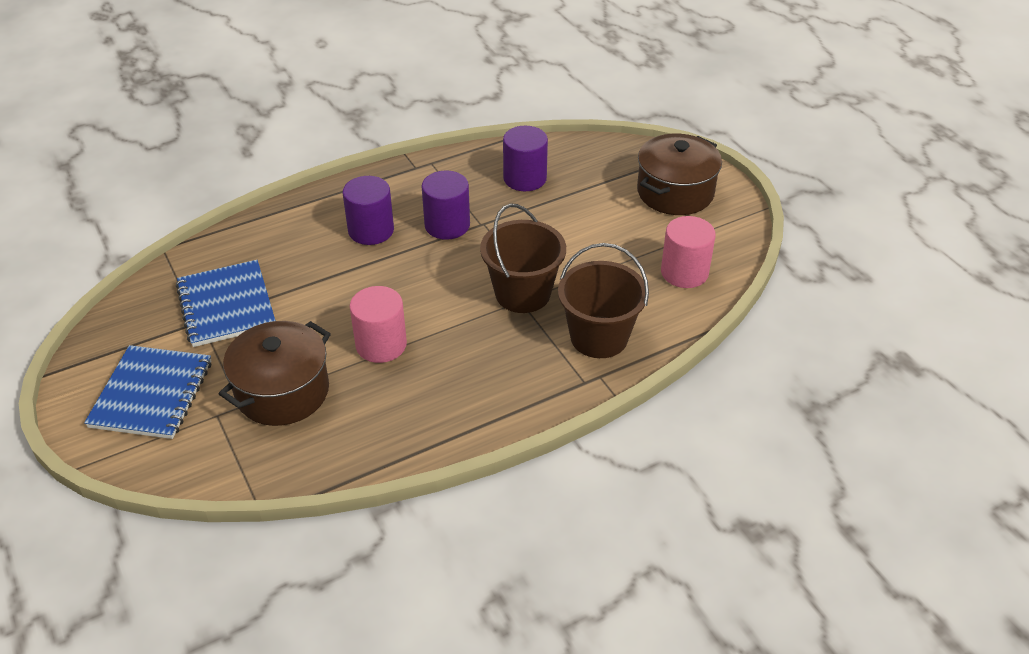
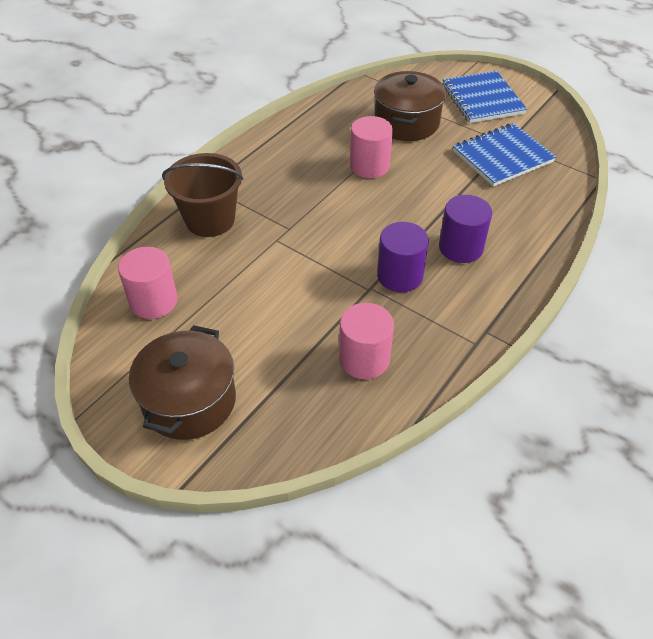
camera: 155 degrees right, 5 degrees up
blue notebook [176,260,276,347] -> blue notebook turned 75 degrees counterclockwise [453,123,556,187]
brown bucket [480,204,566,313] -> none
purple cylinder [503,126,548,191] -> pink cylinder [339,303,394,379]

